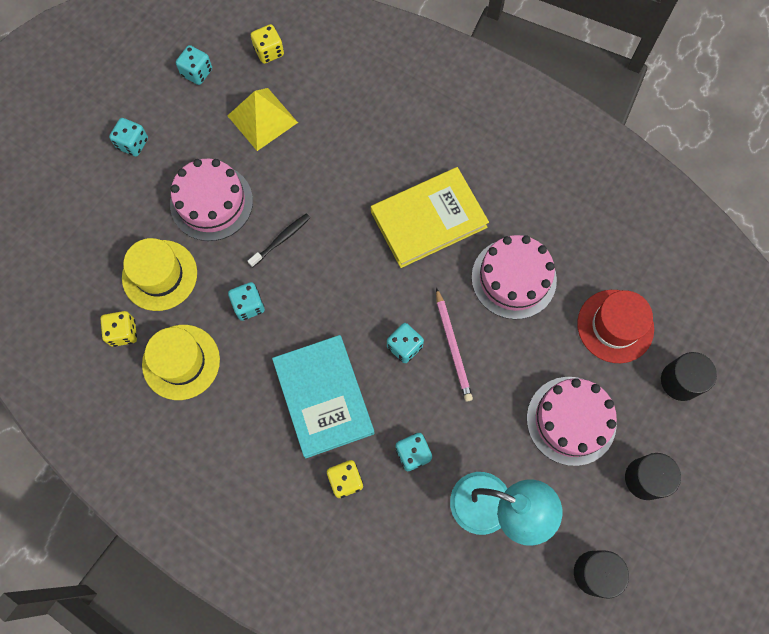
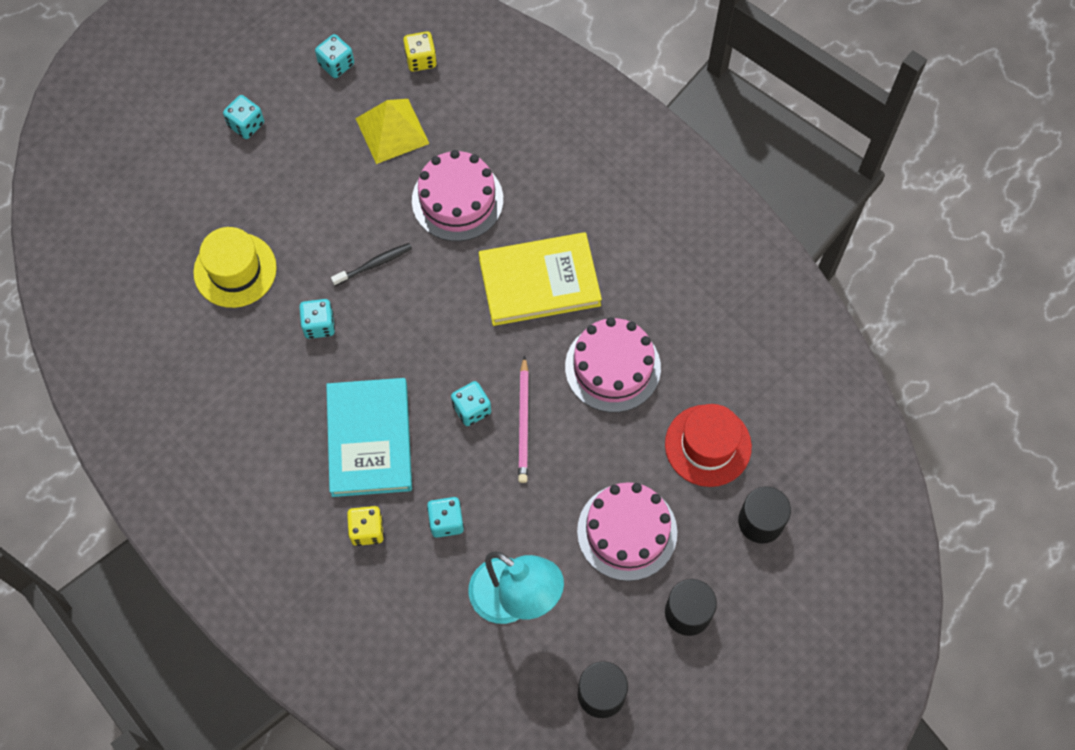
camera: 15 degrees right, 5 degrees down
yellow dice [101,311,137,347] -> none
yellow hat [142,325,220,400] -> none
pink cake [170,159,253,241] -> pink cake moved to [412,150,503,241]

